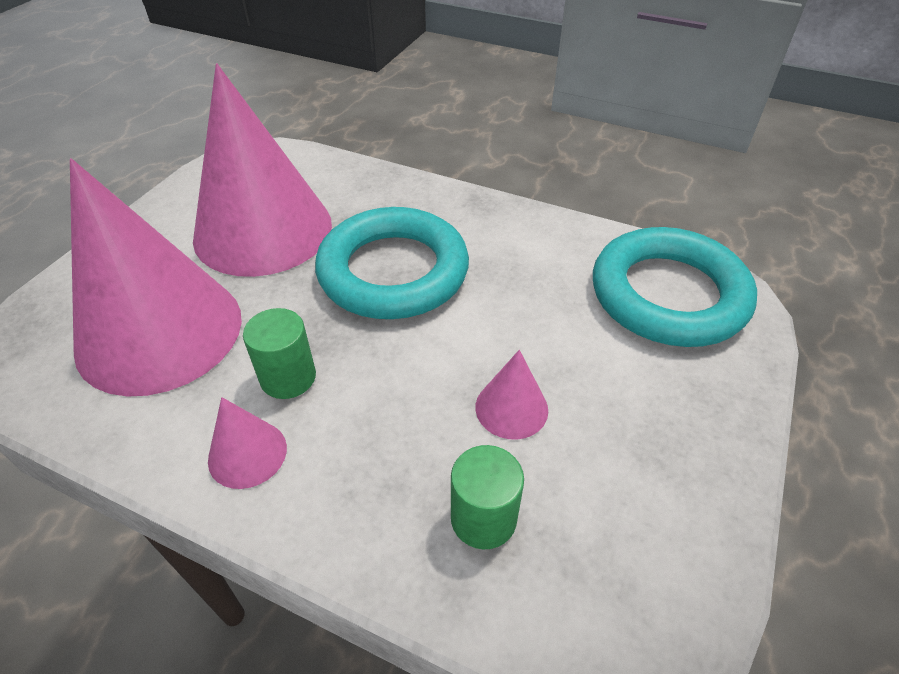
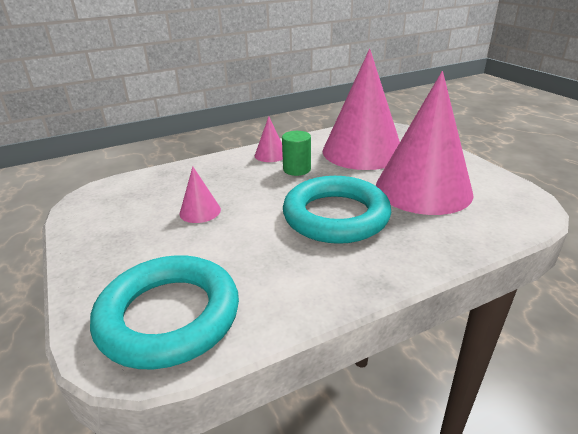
camera: 130 degrees right, 15 degrees down
green cylinder [451,445,524,549] -> none

